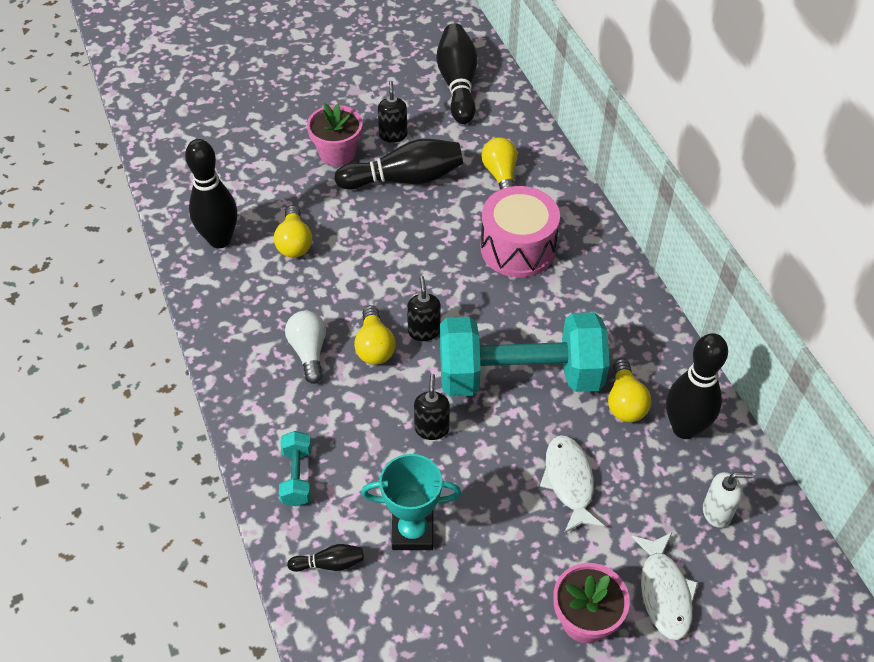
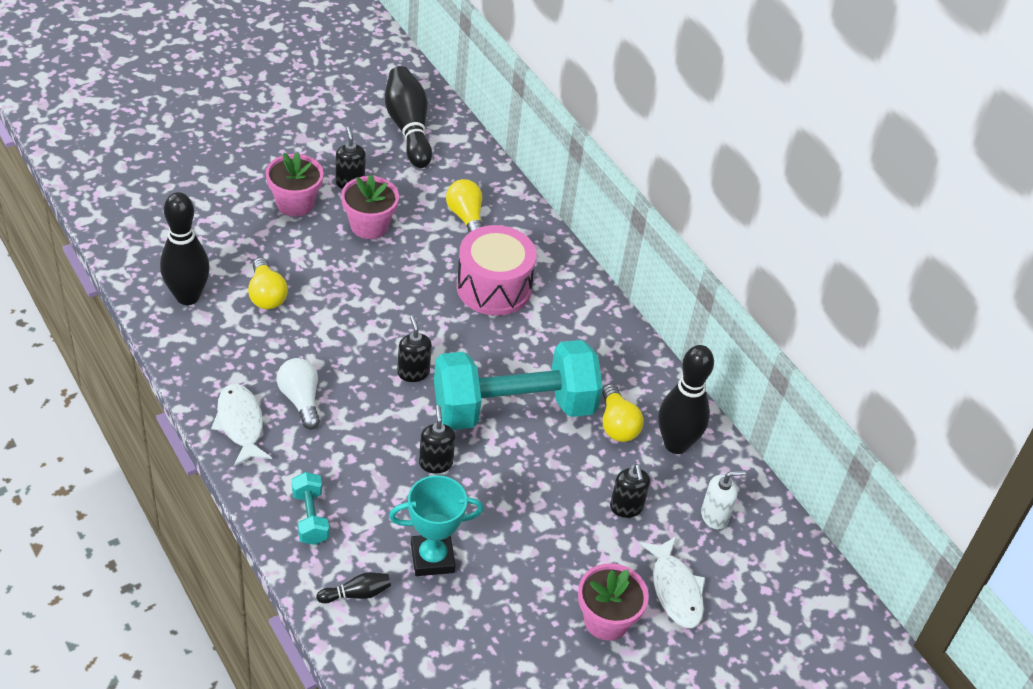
camera: 15 degrees left, 5 degrees down
black bowling pin [334,139,463,190] -> pink flower pot [341,175,399,239]
yellow light bulb [354,305,396,365] -> none
white fish [540,435,605,533] -> white fish moved to [211,384,272,466]
none -> black soap dispenser [610,464,650,518]

